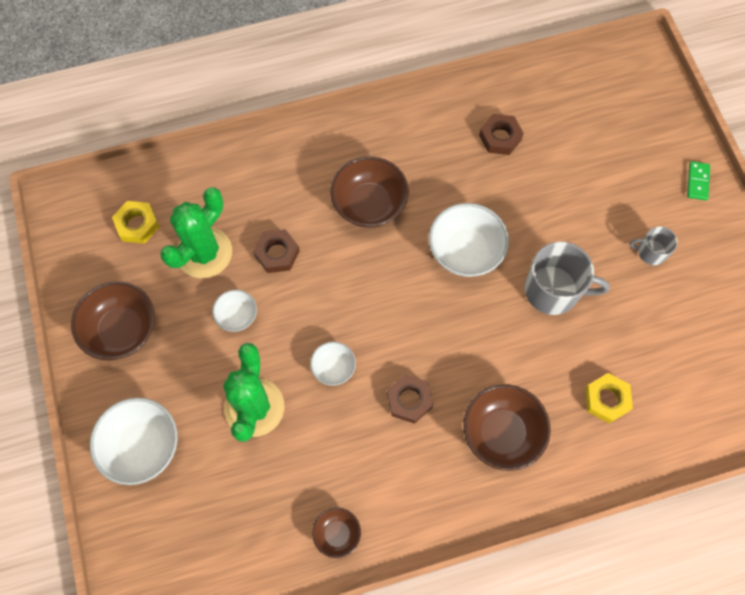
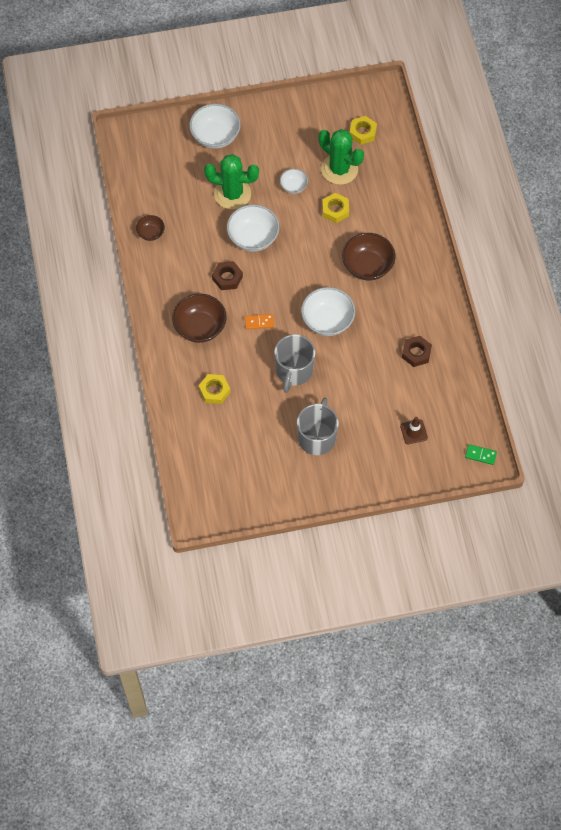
camera: 95 degrees right, 5 degrees down
brown bowl [71,281,155,361] -> none
brown nut [253,229,300,273] -> yellow nut [322,193,349,223]
white bowl [310,342,356,386] -> white bowl [227,204,279,252], size x1.83
grey mug [630,226,678,265] -> grey mug [297,398,339,455], size x1.86
green domino [687,161,710,200] -> green domino moved to [465,444,497,465]
none -> orange domino [245,314,274,330]
none -> brown traffic cone [400,417,428,444]

